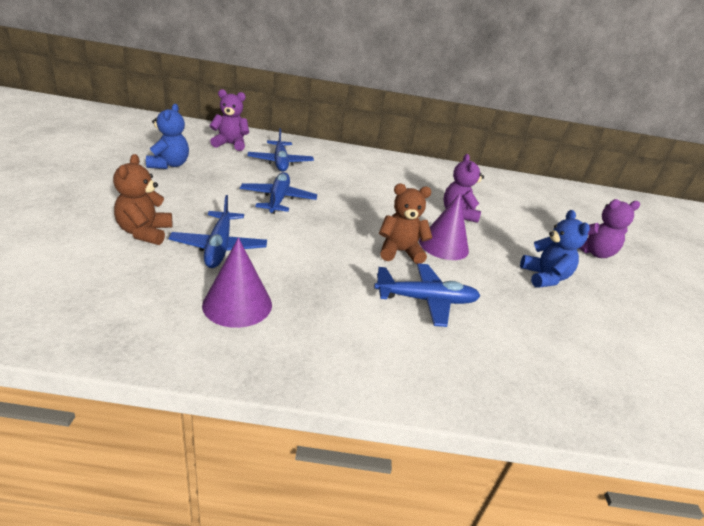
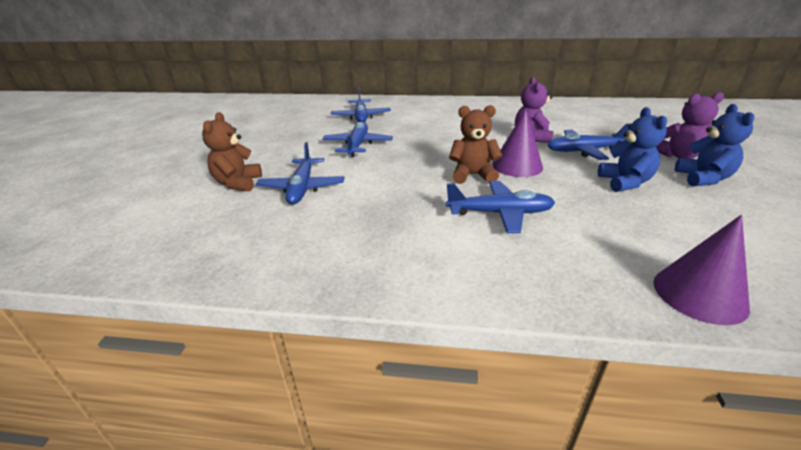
camera: 10 degrees right, 0 degrees up
blue teddy bear [146,104,189,169] -> blue teddy bear moved to [675,104,755,187]
purple cone [202,238,272,328] -> purple cone moved to [653,215,750,325]
purple teddy bear [209,89,249,151] -> none
none -> blue plane [547,123,632,160]

